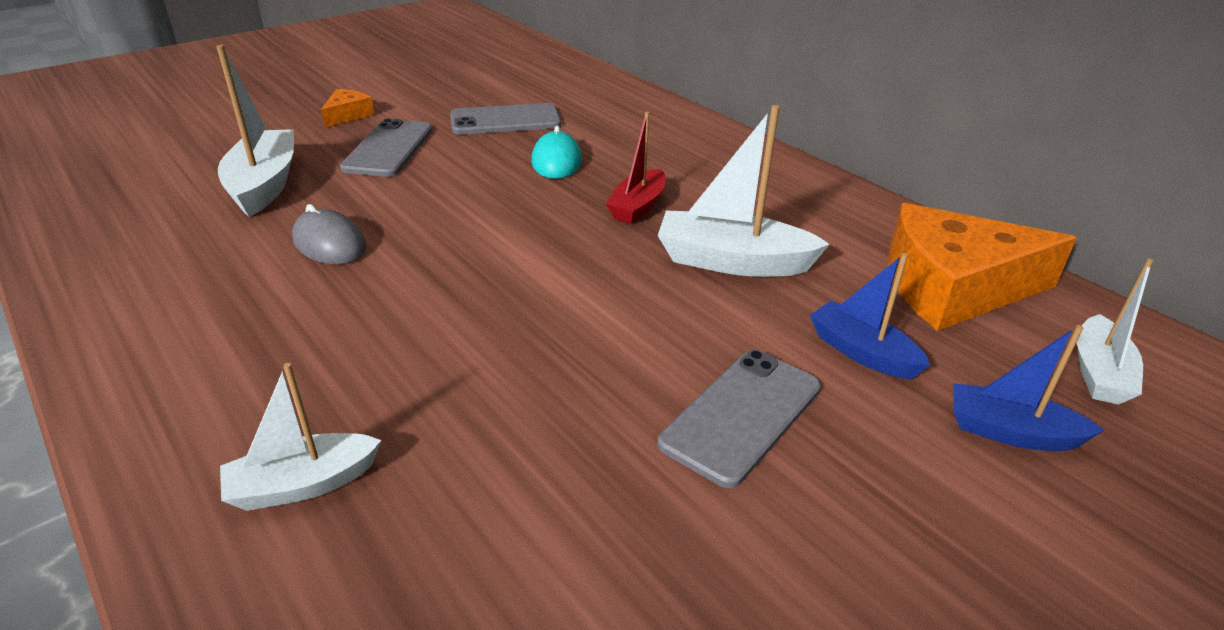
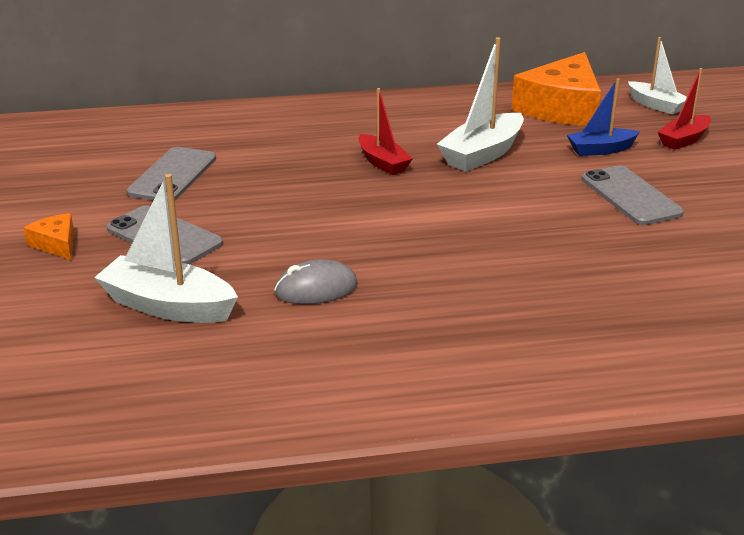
camera: 60 degrees left, 5 degrees down
white boat [220,363,381,511] -> none
turquoise mouse [531,126,582,179] -> none
blue boat [953,325,1104,451] -> red boat [658,68,711,150]

